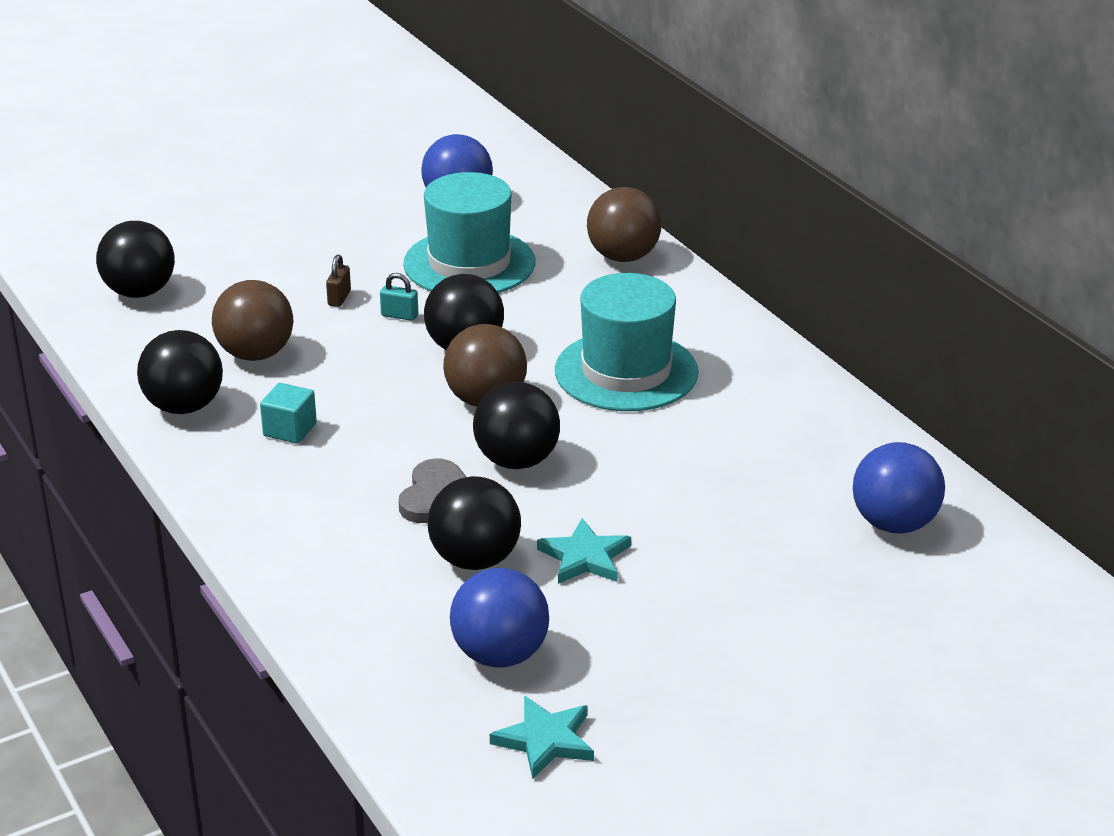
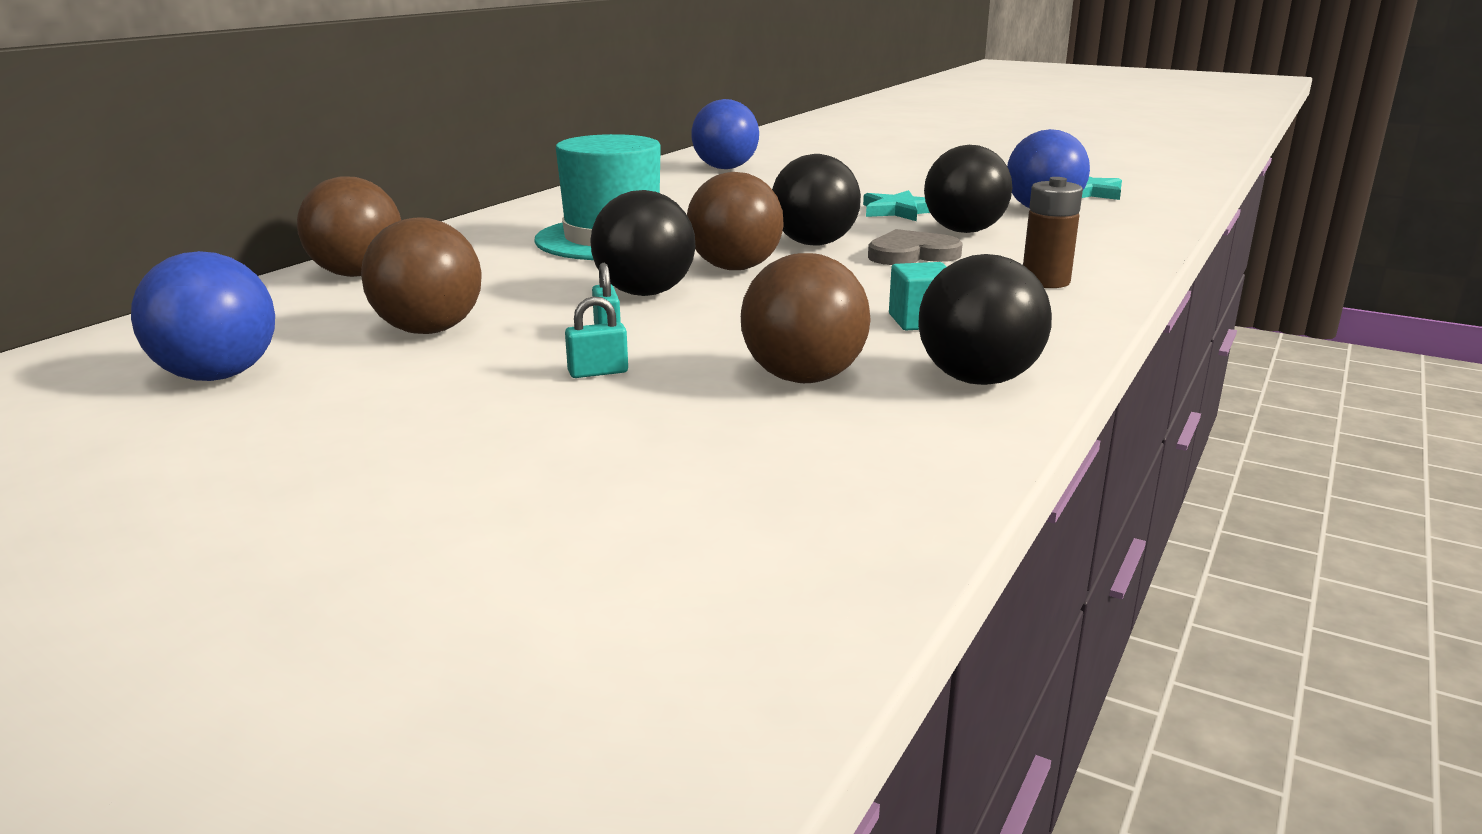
camera: 120 degrees left, 10 degrees down
black ball [96,221,175,298] -> none
brown padlock [326,255,351,307] -> turquoise padlock [565,296,628,378]
turquoise hat [403,172,536,293] -> brown ball [361,217,481,334]
none -> brown battery [1023,177,1083,288]

